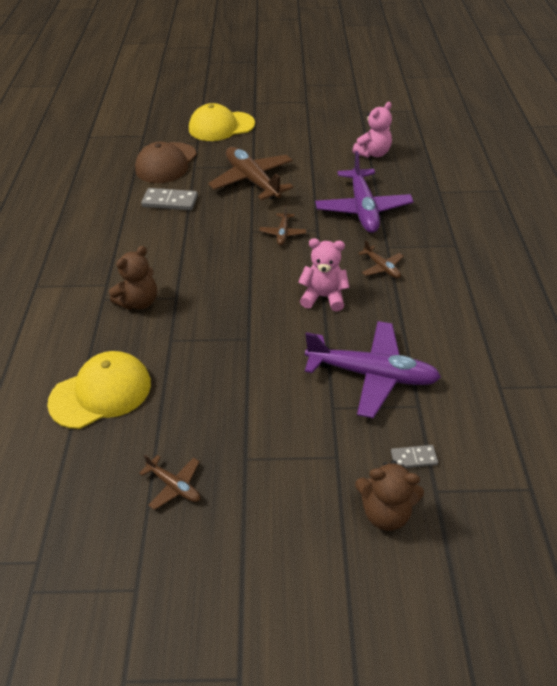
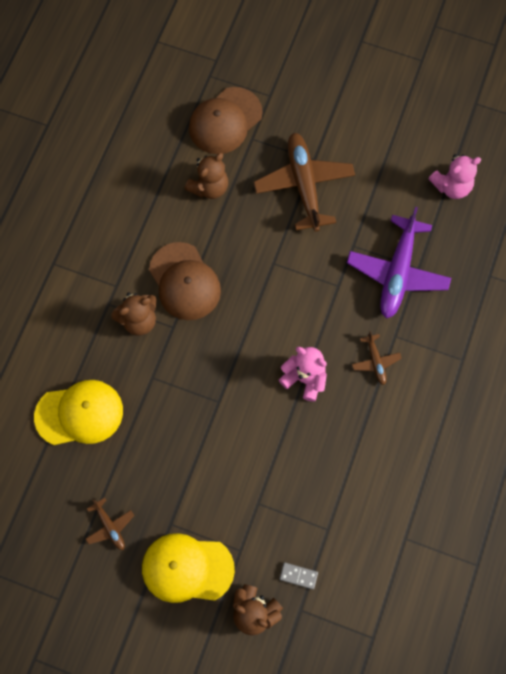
camera: 20 degrees right, 25 degrees up
grey domino [141,188,198,210] -> brown teddy bear [185,153,228,199]
yellow cap [189,103,255,141] -> yellow cap moved to [142,533,235,603]
brown plane [259,205,307,246] -> none
purple plane [305,321,441,418] -> none
none -> brown cap [149,242,221,320]

